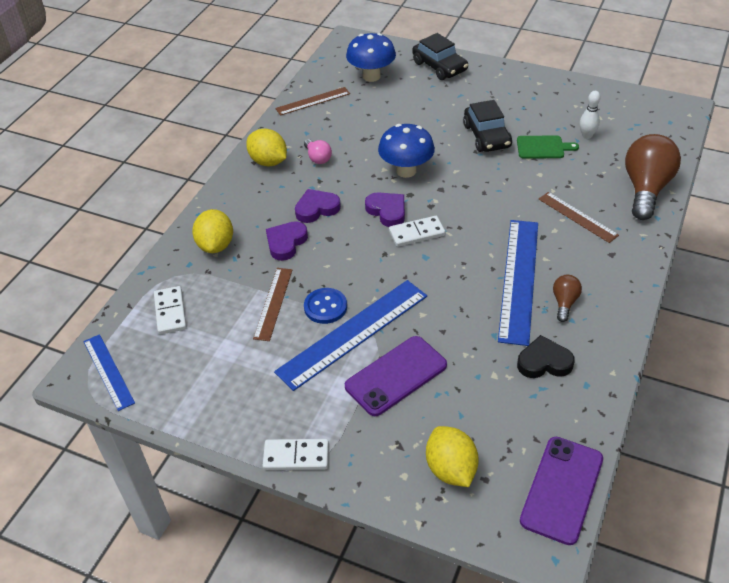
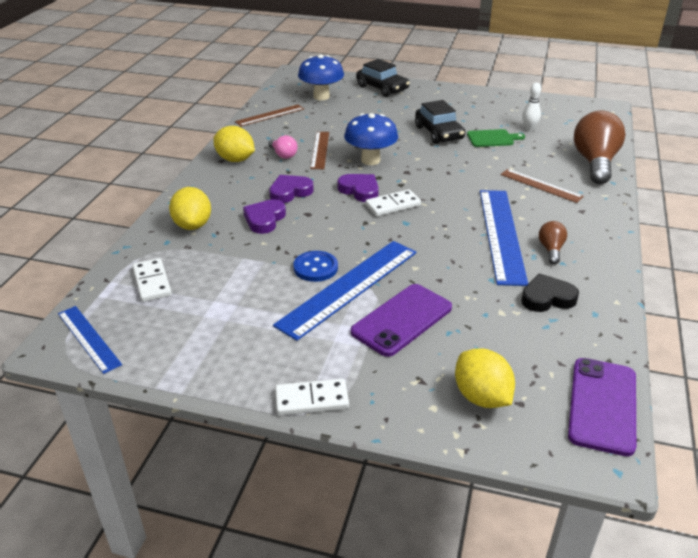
camera: 10 degrees left, 10 degrees down
brown ruler [253,268,292,341] -> brown ruler moved to [310,132,329,169]

